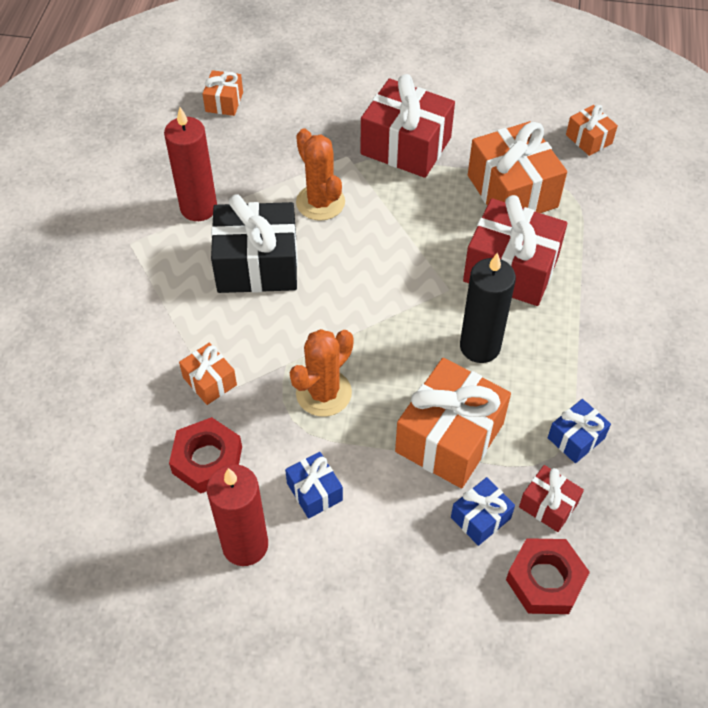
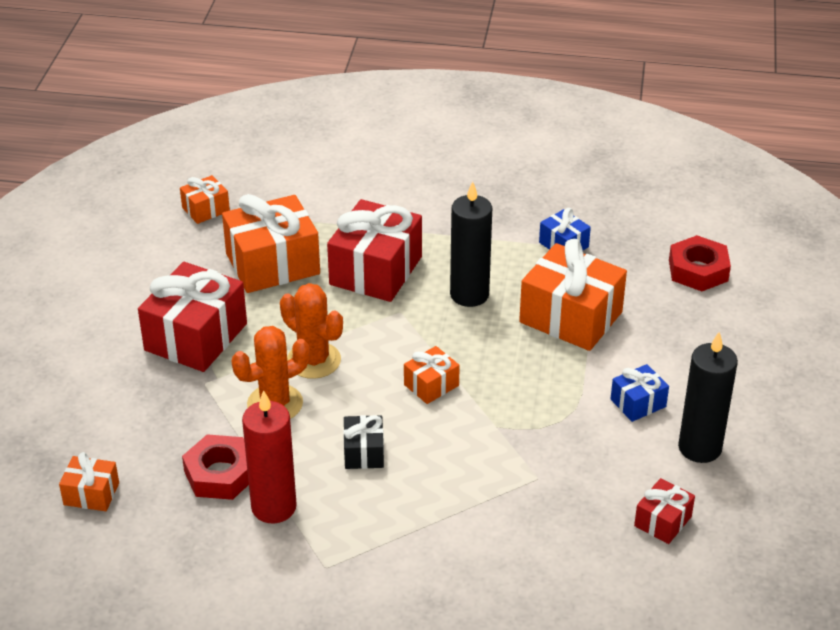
camera: 90 degrees left, 15 degrees down
red nut [169,417,242,494] -> red nut moved to [182,434,249,500]
orange gift [179,343,237,405] -> orange gift moved to [404,346,460,404]
red candle [207,464,268,566] -> black candle [678,332,738,463]
black gift [211,194,298,293] -> black gift [343,415,384,469], size x0.50
orange cactus [290,329,353,417] -> orange cactus moved to [280,283,343,379]
blue gift [451,477,515,546] -> none
red gift [519,465,584,532] -> red gift moved to [634,478,695,544]

